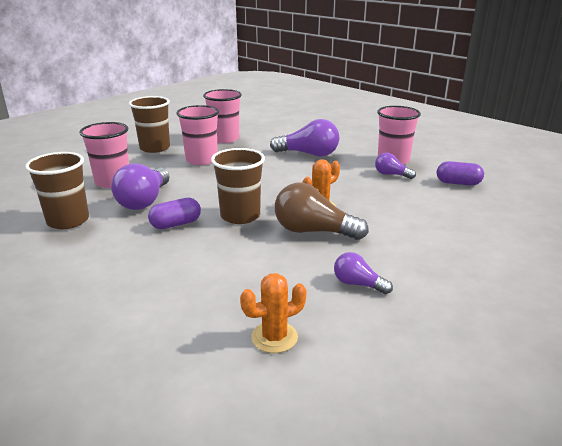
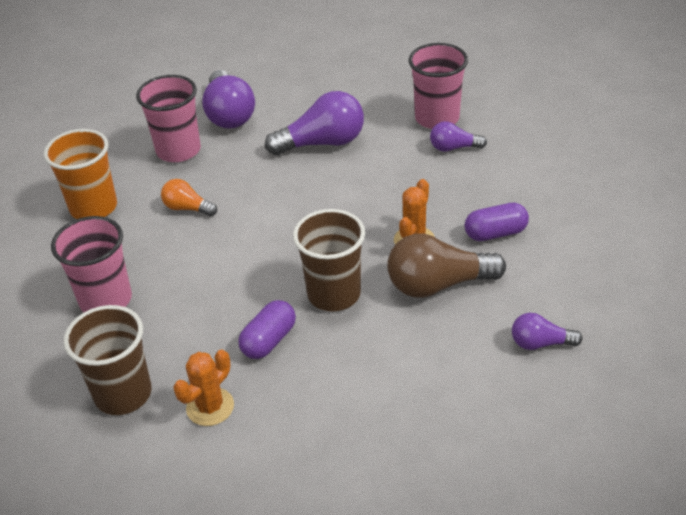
camera: 25 degrees left, 15 degrees up
purple light bulb [111,163,170,210] -> purple light bulb moved to [202,70,255,129]
brown cup [129,96,170,153] -> orange cup [44,129,117,219]
pink cup [176,105,219,165] -> orange light bulb [161,179,217,217]
orange cactus [240,273,307,353] -> orange cactus moved to [173,350,234,426]
purple capsule [437,161,484,185] -> purple capsule moved to [464,203,529,241]

